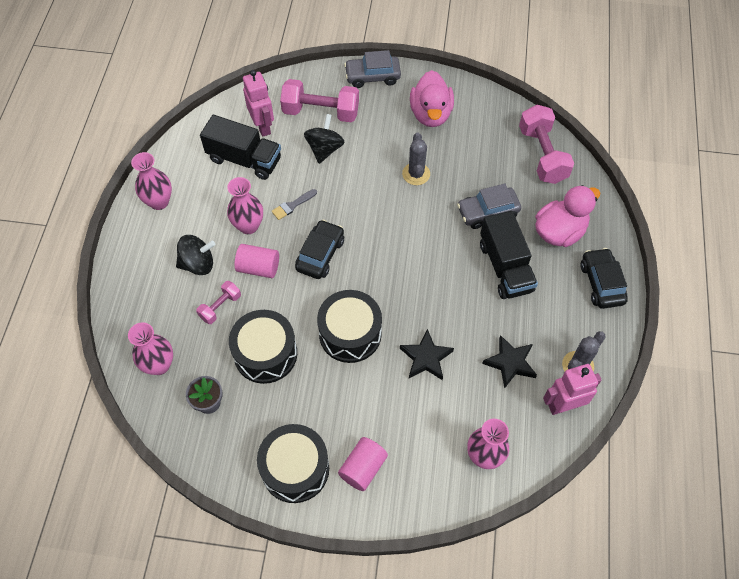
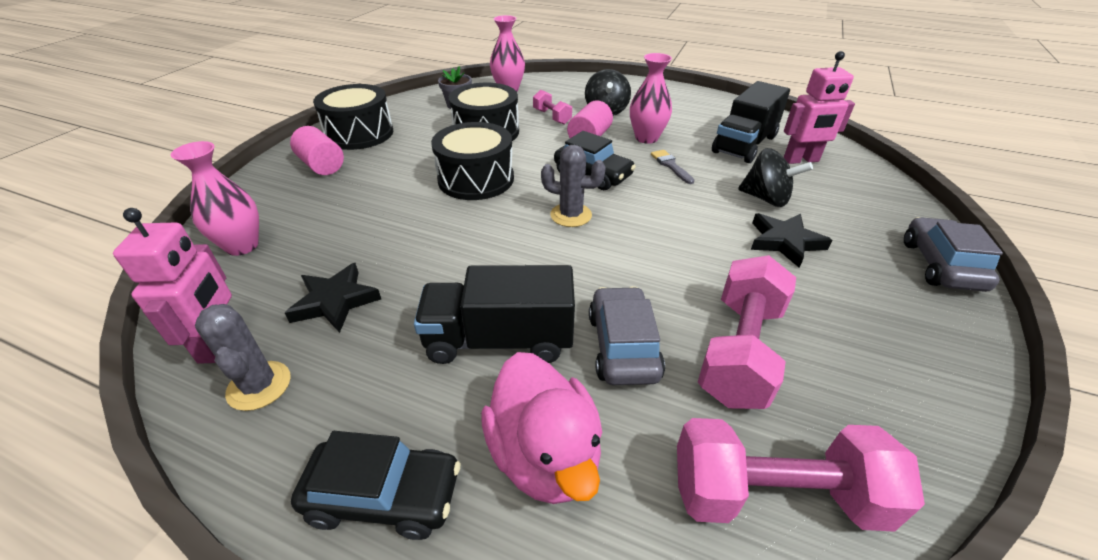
camera: 105 degrees right, 20 degrees down
pink vase [131,152,172,210] -> none
pink dumbbell [280,79,359,122] -> pink dumbbell moved to [698,255,796,409]
black star [400,329,454,380] -> black star moved to [751,213,832,268]
grey cactus [402,133,430,185] -> grey cactus moved to [541,145,606,227]
pink duck [410,70,454,127] -> none

